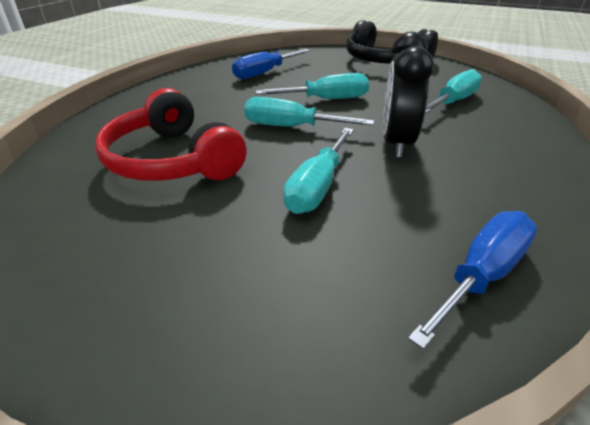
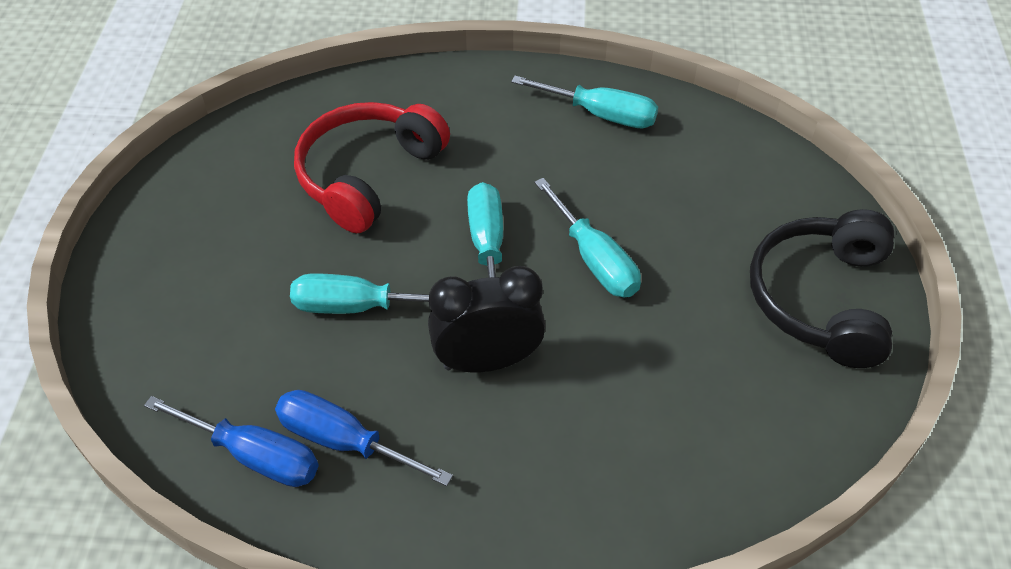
camera: 70 degrees right, 15 degrees up
blue screwdriver [232,49,310,79] -> blue screwdriver moved to [275,390,453,486]
turquoise screwdriver [425,69,482,113] -> turquoise screwdriver moved to [511,76,658,128]

